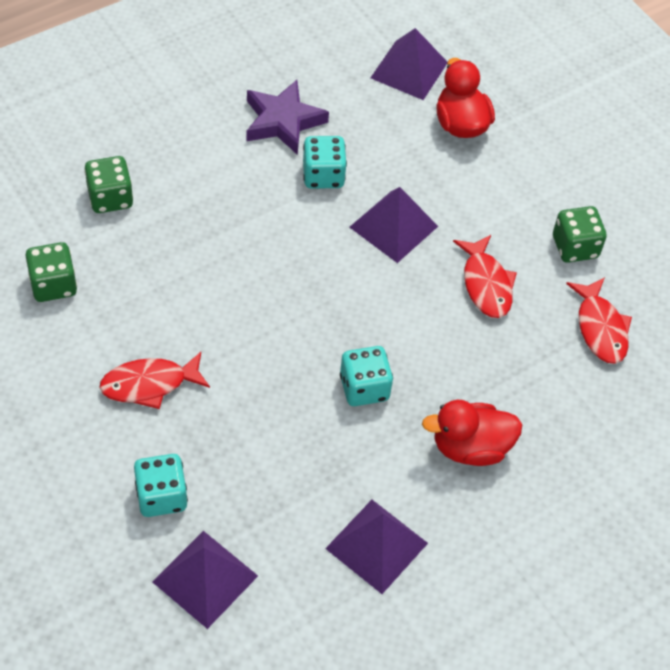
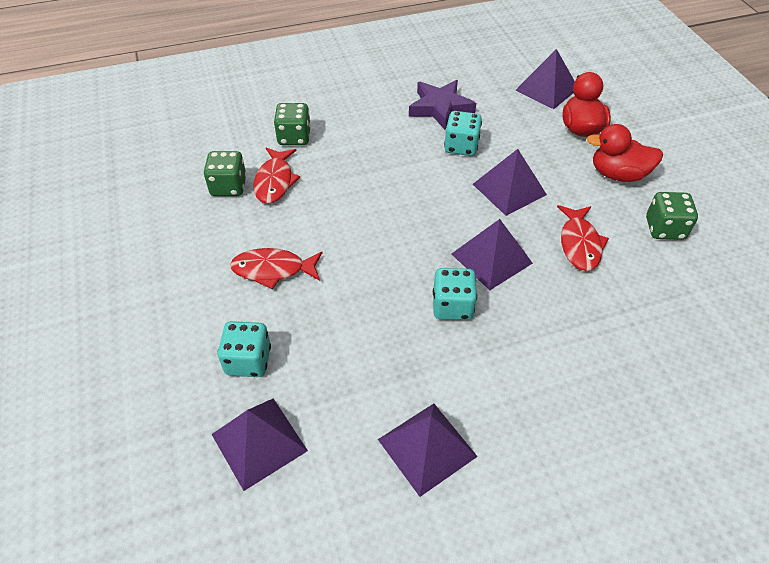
camera: 20 degrees right, 5 degrees down
red duck [422,400,523,466] -> red duck moved to [587,124,663,182]
red fish [566,277,632,364] -> red fish moved to [253,147,300,204]
none -> purple pyramid [452,219,533,291]

